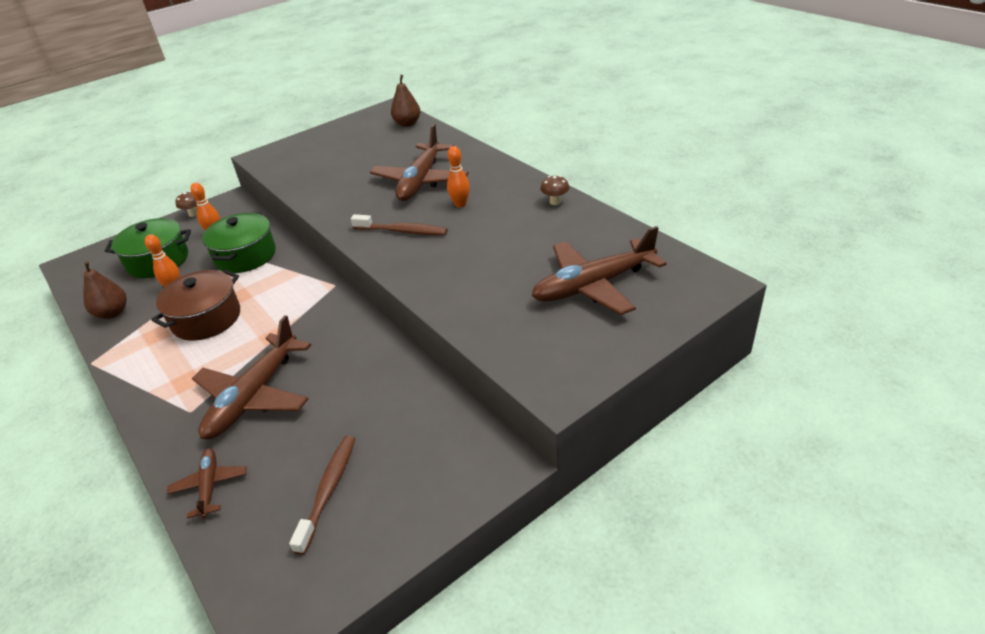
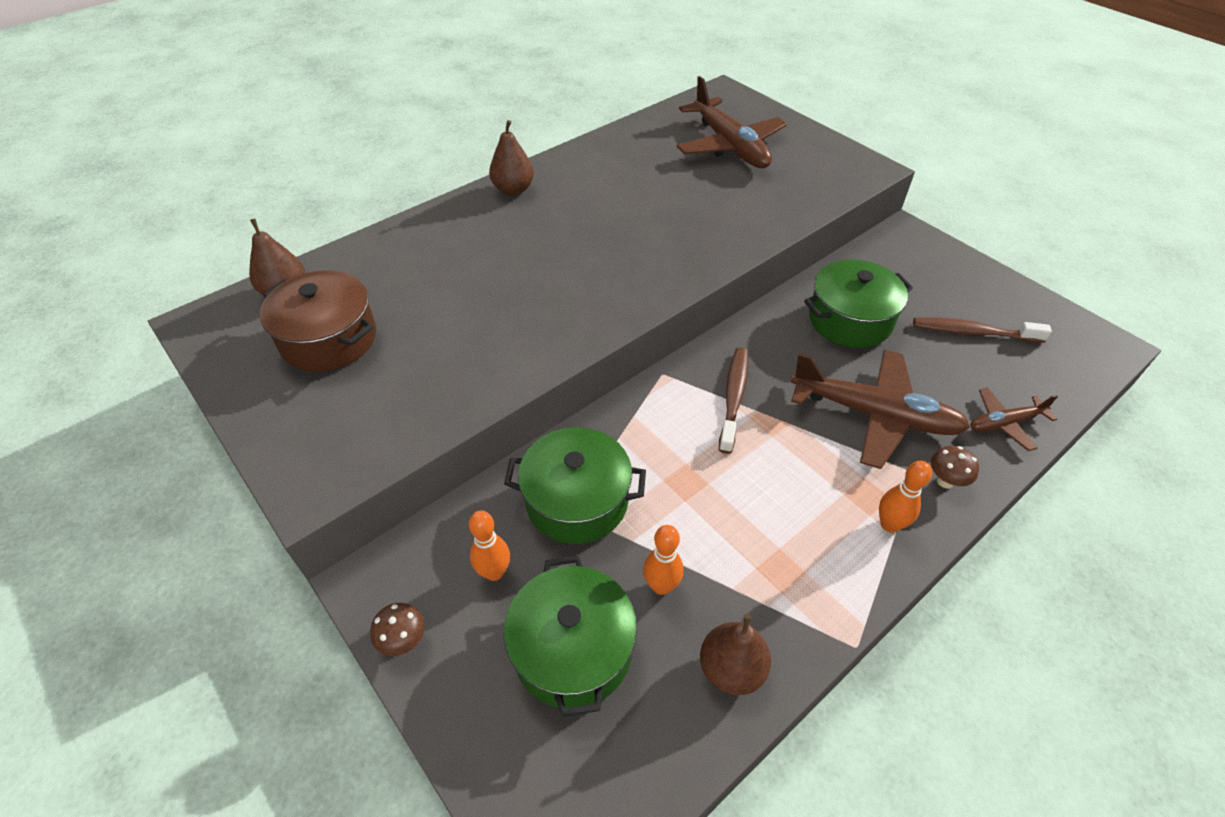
camera: 95 degrees left, 10 degrees up
brown pot [151,270,240,341] -> brown pot moved to [260,270,376,372]
brown toothbrush [351,214,448,235] -> brown toothbrush moved to [719,347,748,454]
brown plane [370,124,469,201] -> none
orange bowling pin [447,146,470,207] -> orange bowling pin moved to [879,461,932,533]
brown mushroom [540,175,569,205] -> brown mushroom moved to [931,446,979,489]
none -> brown pear [489,120,534,195]
none -> green pot [804,260,913,348]

